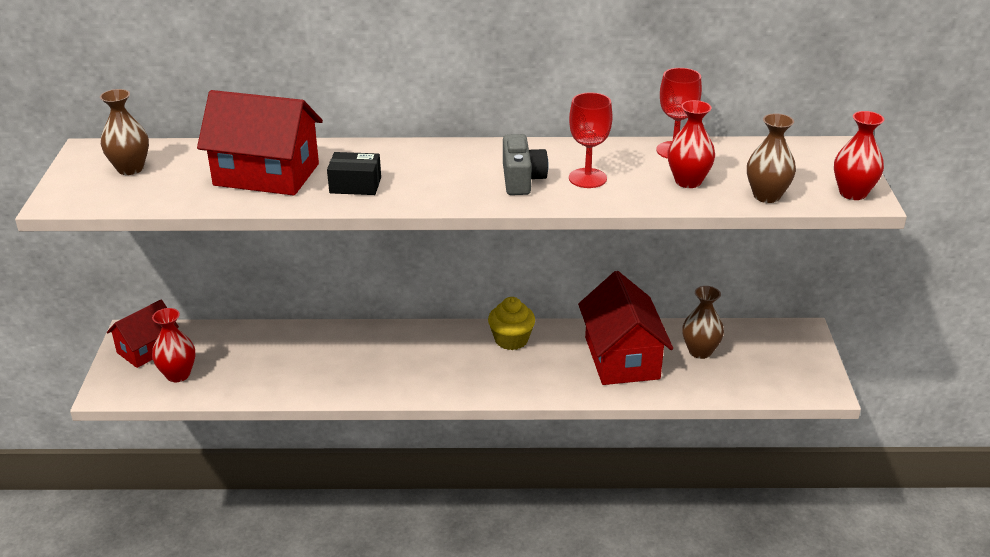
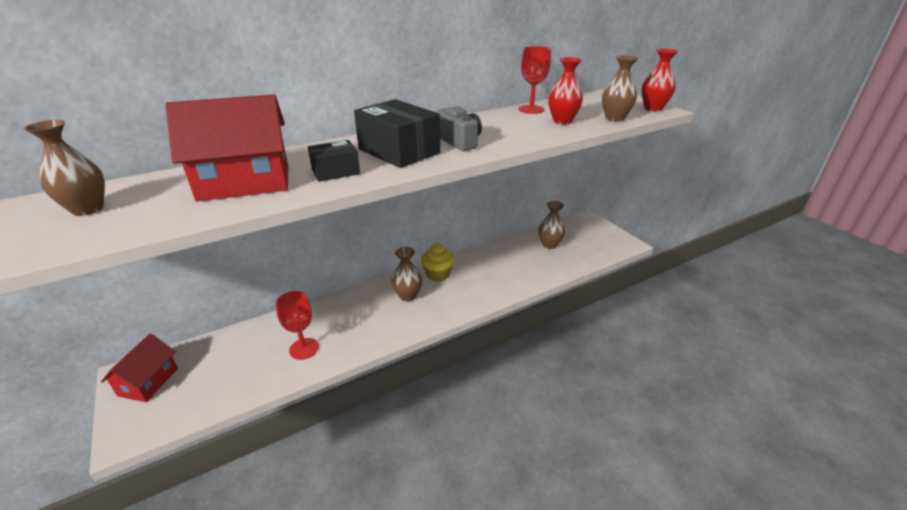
camera: 30 degrees left, 0 degrees up
red vase [152,308,195,382] -> none
red goblet [569,92,613,188] -> red goblet moved to [276,291,319,360]
red house [578,271,673,385] -> none
none -> black box [354,99,440,168]
none -> brown vase [391,247,422,302]

